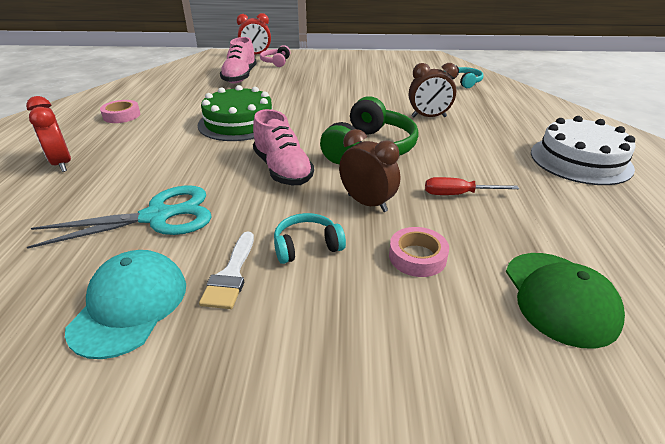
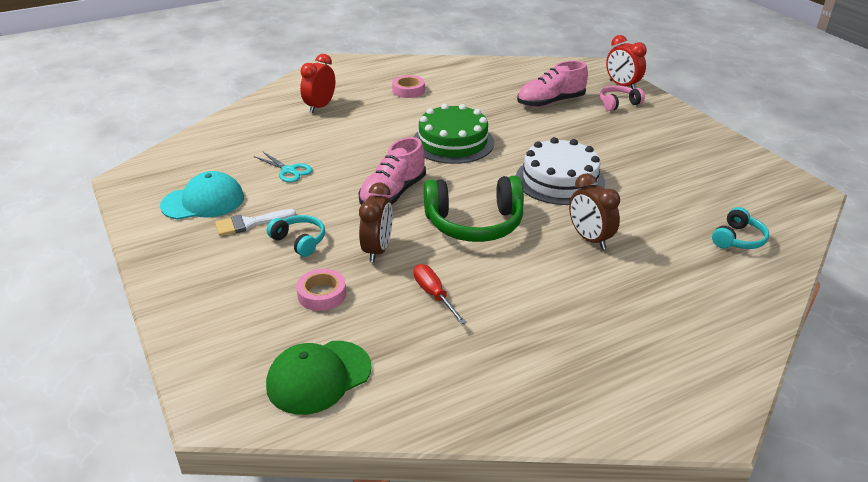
camera: 60 degrees right, 0 degrees up
turquoise scissors [27,186,212,249] -> turquoise scissors [254,151,312,182], size x0.55
white cake [531,116,636,185] -> white cake moved to [516,137,605,205]

